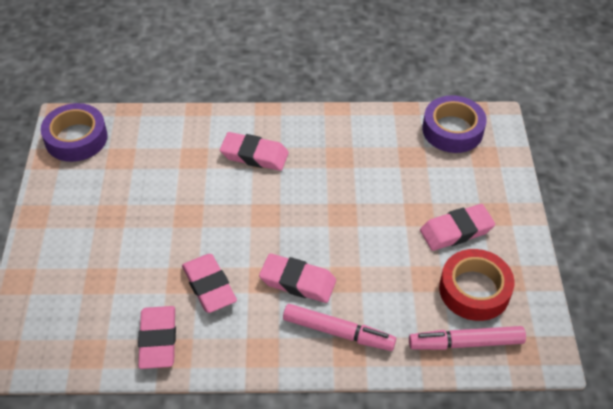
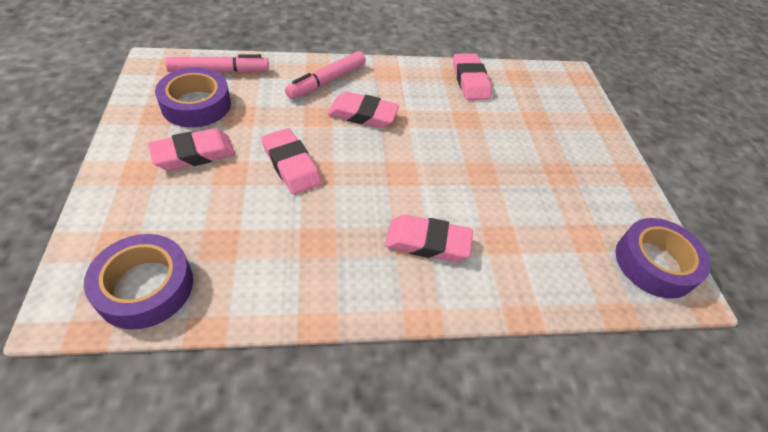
camera: 170 degrees right, 0 degrees up
pink eraser [182,254,237,313] -> pink eraser moved to [261,128,322,195]
pink marker [283,304,396,351] -> pink marker turned 60 degrees counterclockwise [285,51,366,99]
red tape [439,249,515,321] -> purple tape [155,68,231,127]

